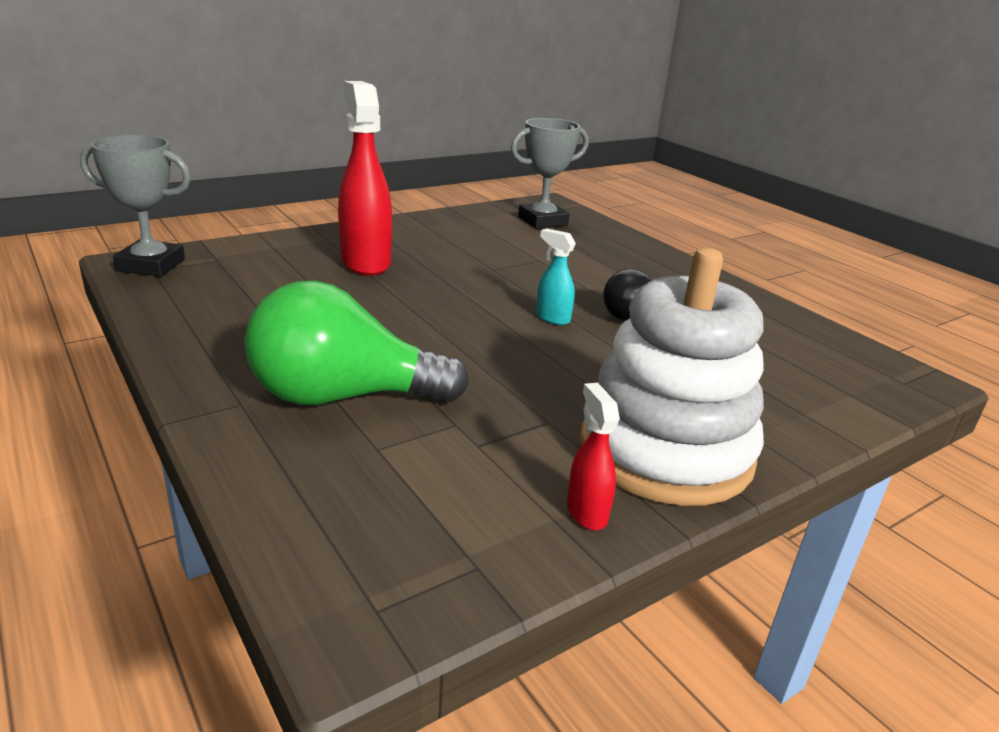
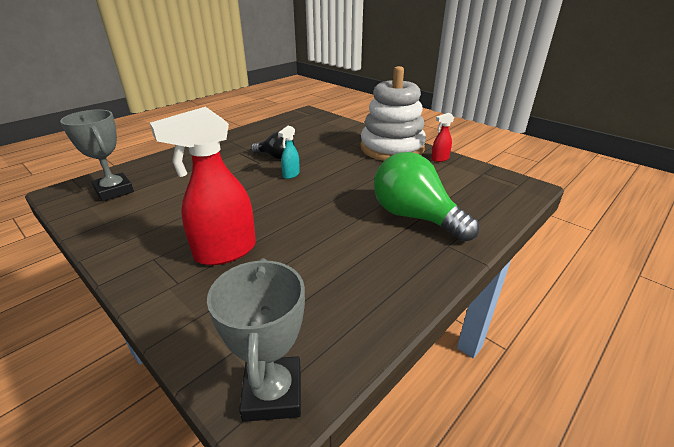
camera: 100 degrees left, 5 degrees up
green light bulb [245,281,469,405] -> green light bulb turned 150 degrees clockwise [374,152,479,242]

